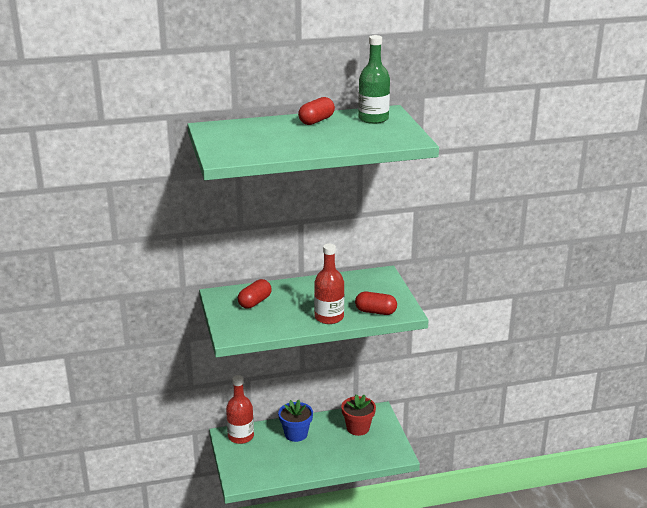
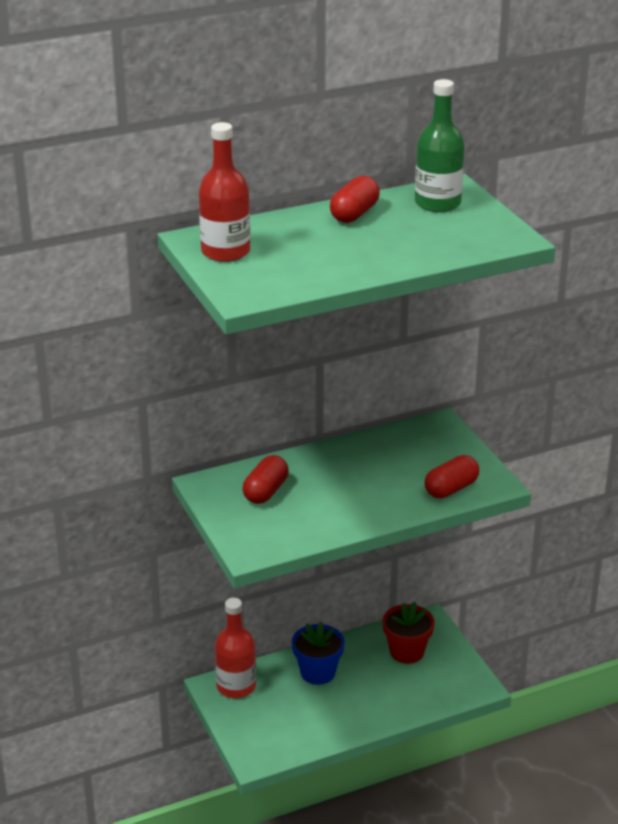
camera: 10 degrees left, 5 degrees up
red bottle [314,244,344,324] -> red bottle moved to [199,122,250,262]
red capsule [355,292,397,315] -> red capsule turned 45 degrees counterclockwise [425,455,479,498]

